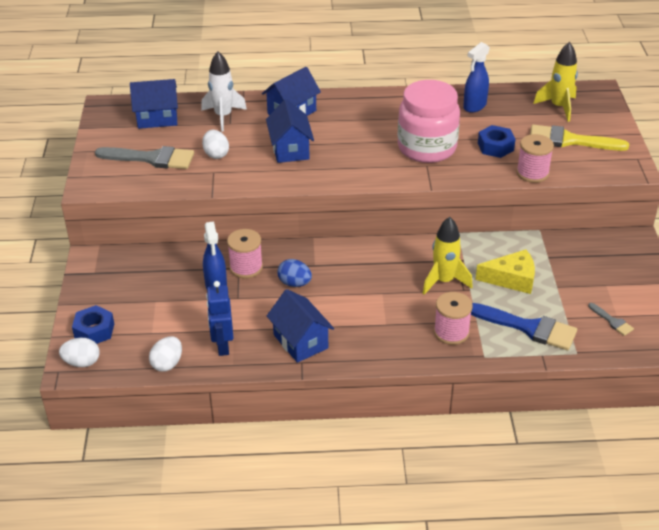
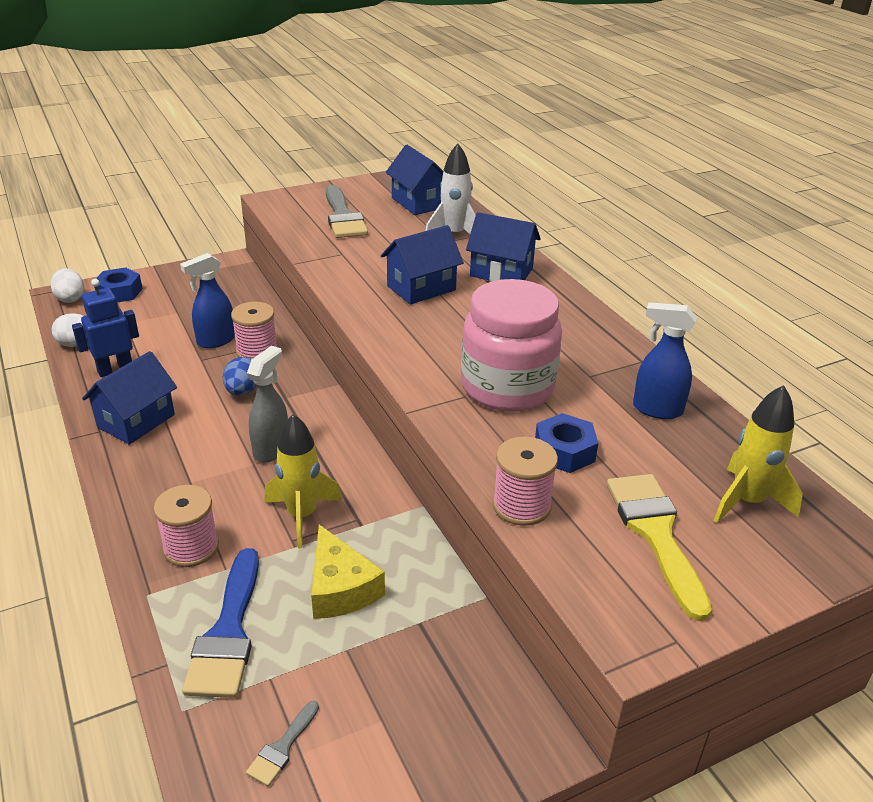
camera: 65 degrees right, 5 degrees down
white egg [202,130,229,159] -> none
none -> grey spray bottle [247,346,288,463]

